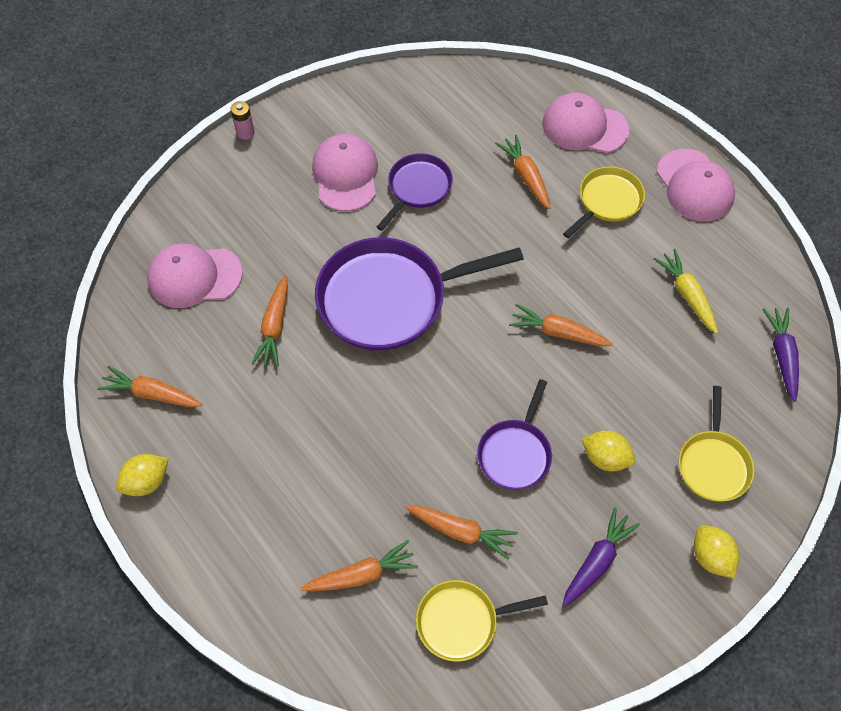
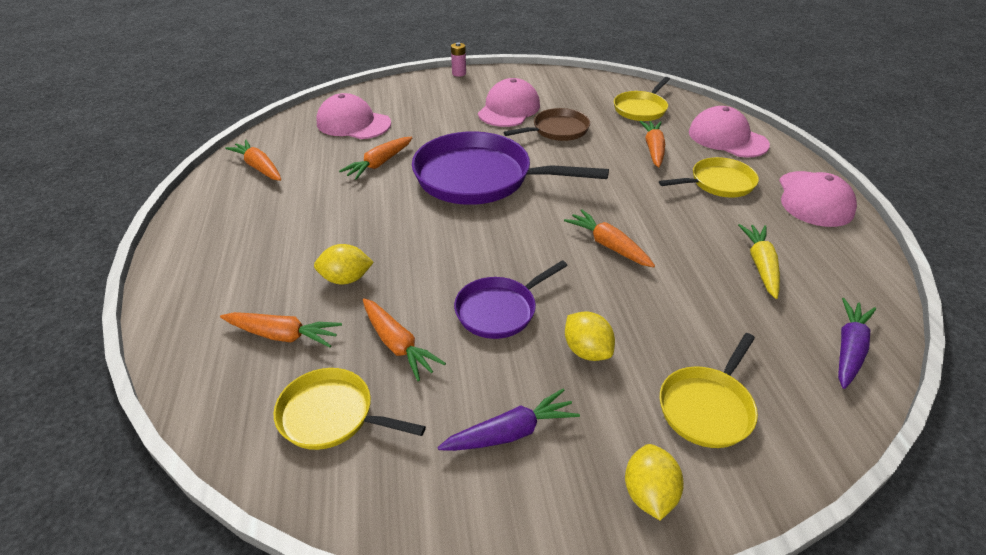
camera: 30 degrees right, 20 degrees down
yellow lemon [116,454,168,496] -> yellow lemon moved to [314,244,374,284]
purple pan [377,153,453,231] -> brown pan [503,108,590,141]
none -> yellow pan [614,77,670,121]

